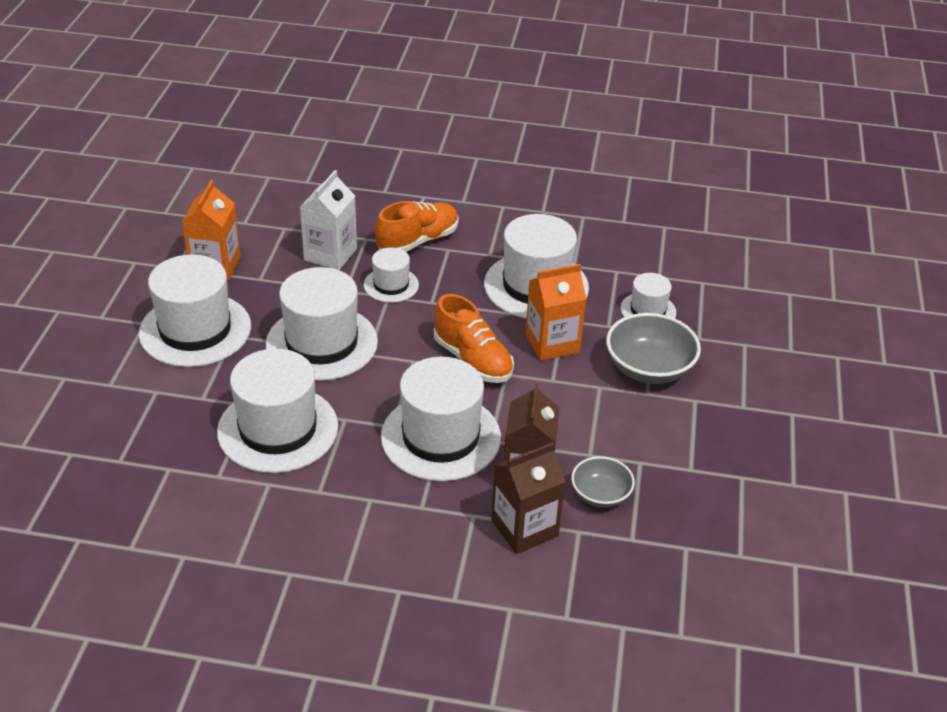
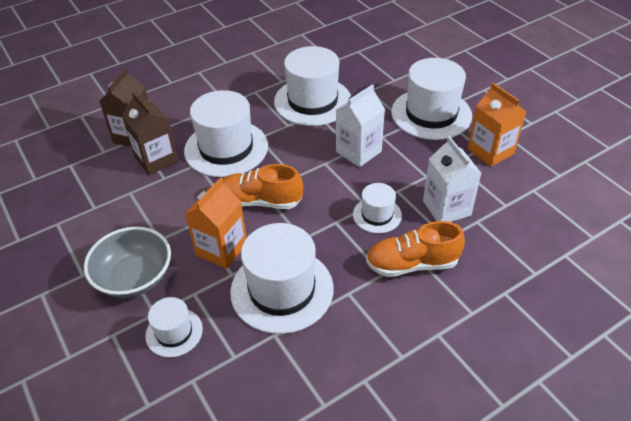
camera: 140 degrees right, 5 degrees up
white hat [266,267,378,381] -> white carton [336,84,385,167]
orange shoe [375,201,459,252] -> orange shoe turned 75 degrees clockwise [366,221,465,277]
grey bowl [571,456,635,508] -> none

